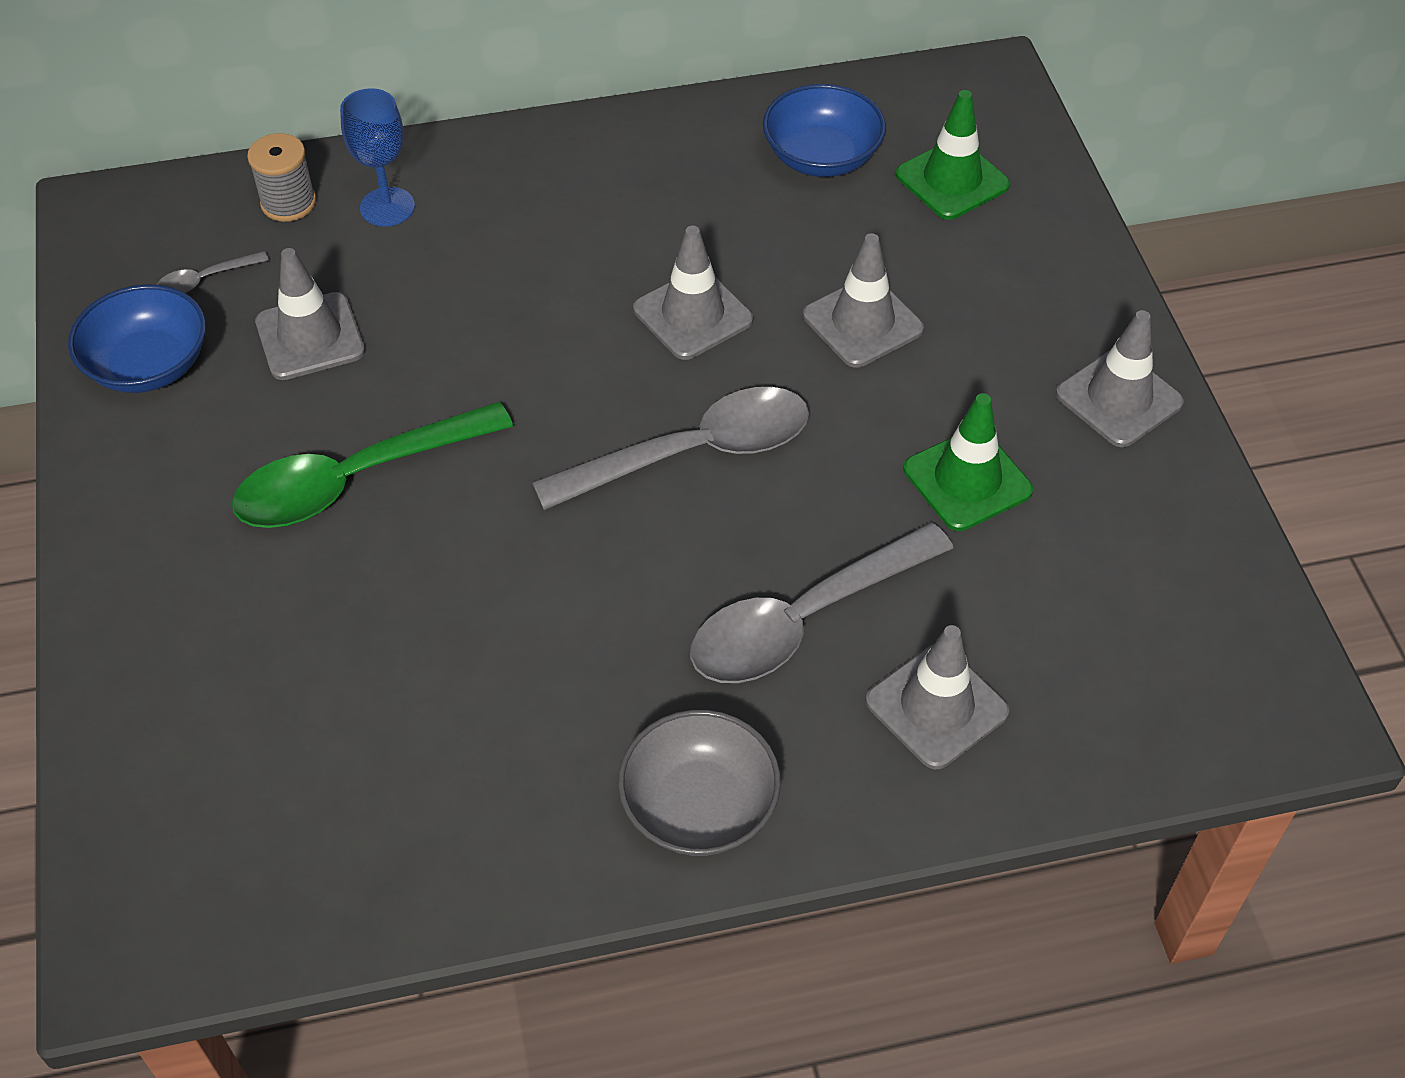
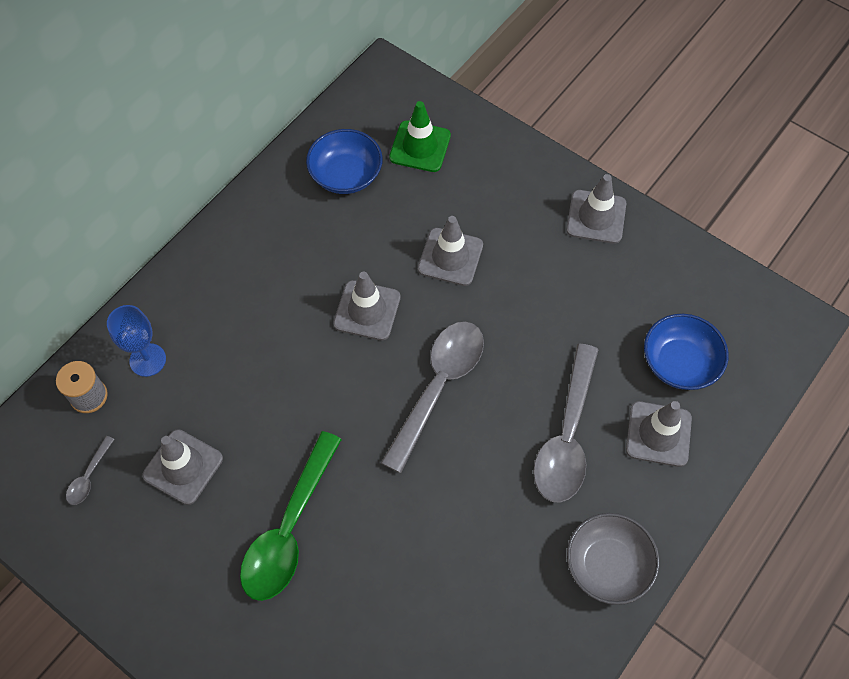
camera: 40 degrees left, 10 degrees up
blue bowl [68,284,206,393] -> blue bowl moved to [644,314,729,390]
green traffic cone [904,393,1033,531] -> none

